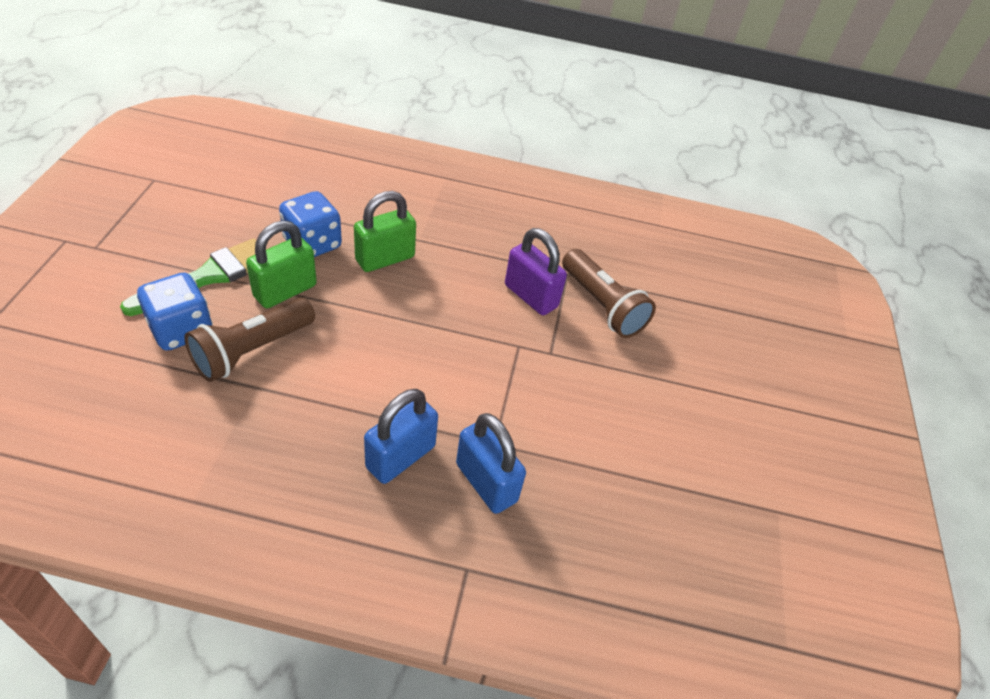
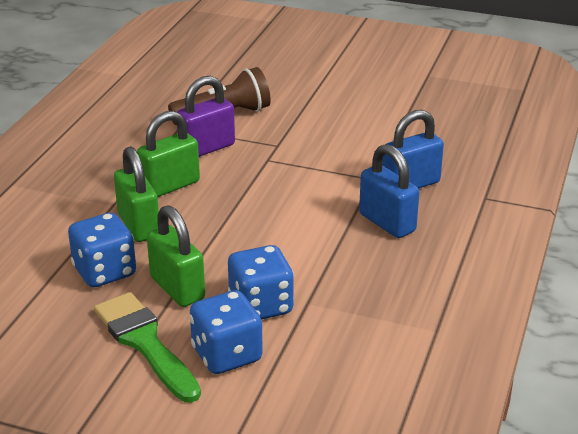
camera: 75 degrees left, 15 degrees down
brown flashlight [184,298,315,382] -> blue dice [228,245,294,319]
none -> green padlock [137,111,200,197]

